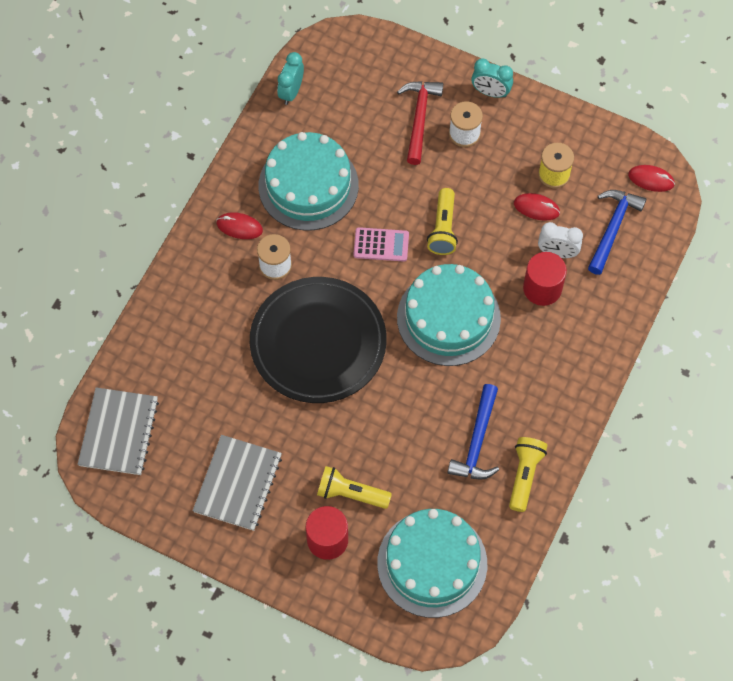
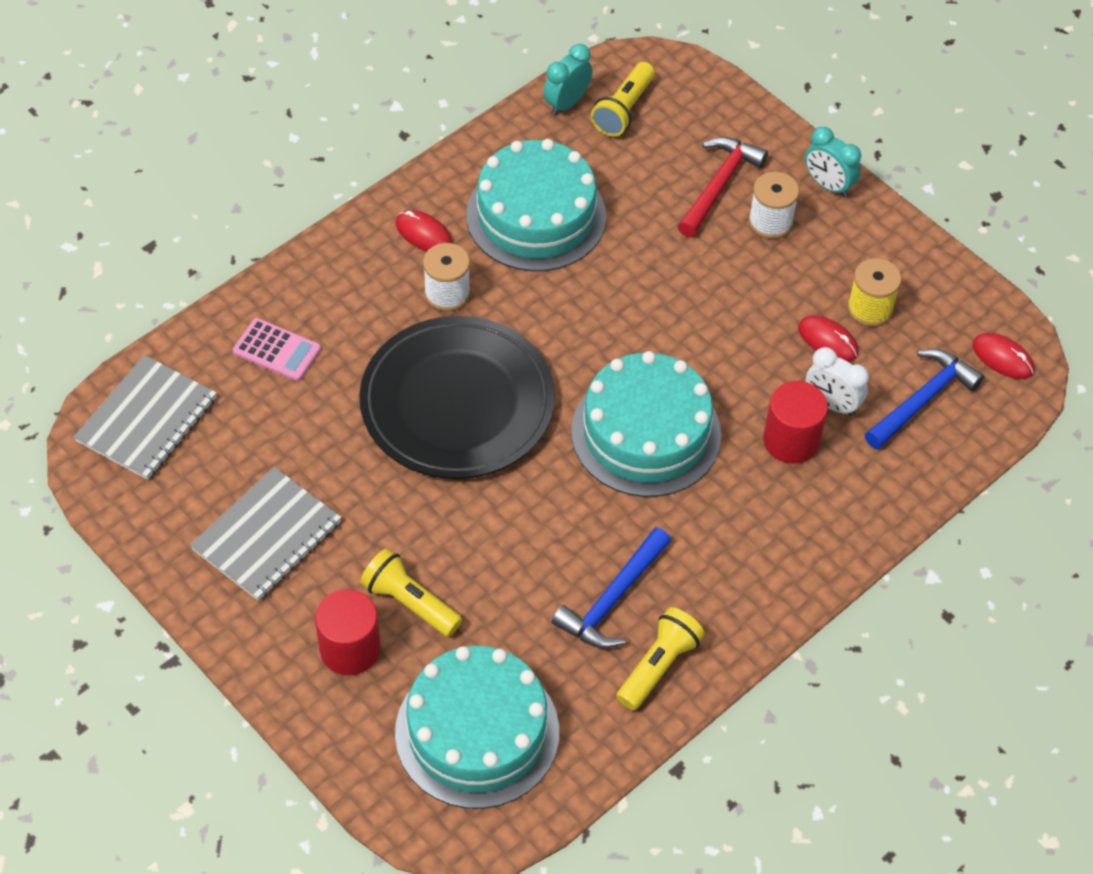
camera: 20 degrees right, 10 degrees down
pink calculator [354,227,409,262] -> pink calculator moved to [233,318,321,381]
yellow flashlight [427,188,458,255] -> yellow flashlight moved to [591,62,655,137]

